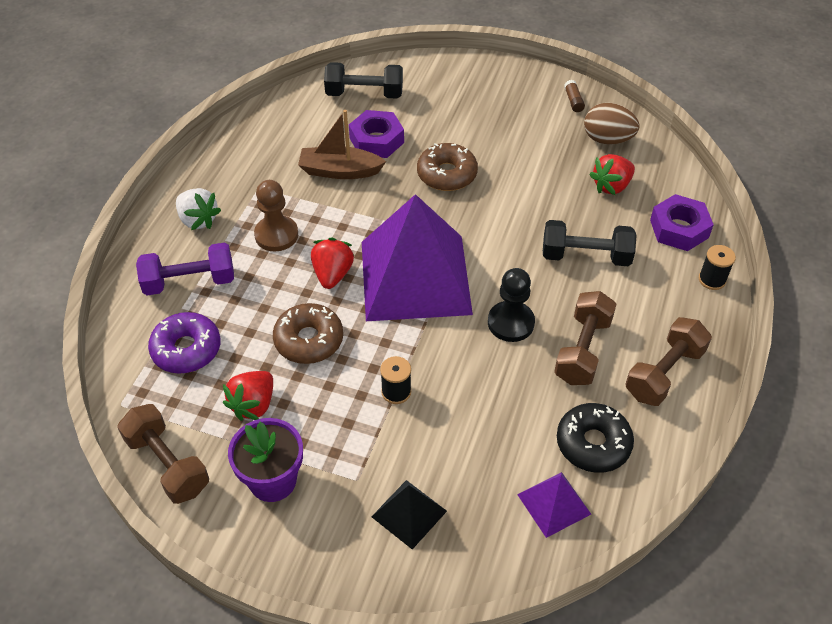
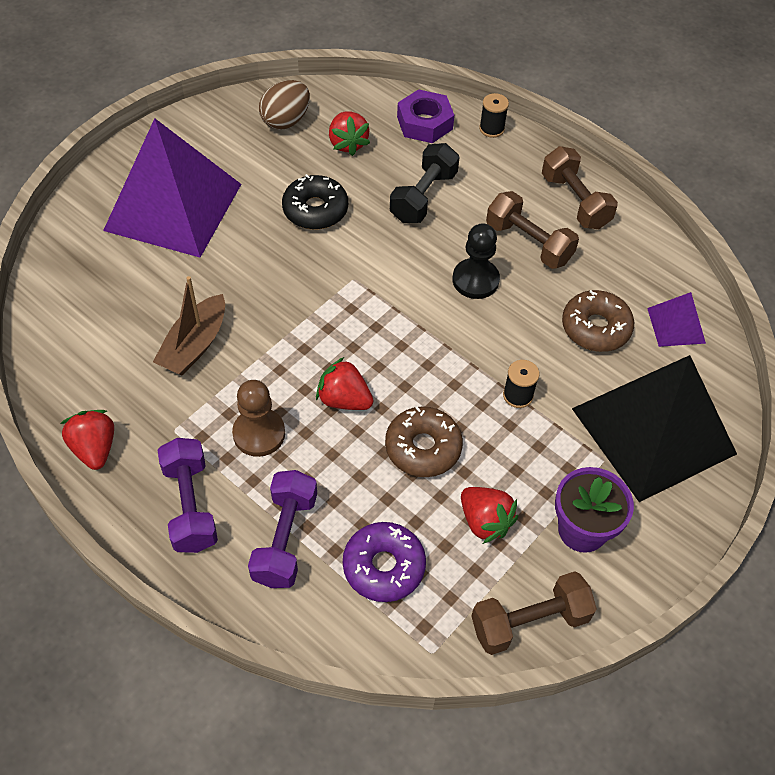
camera: 70 degrees left, 5 degrees up
white strawberry [176,188,221,230] -> purple dumbbell [158,438,218,553]
black dumbbell [324,62,403,99] -> none
purple nut [349,110,404,158] -> none
purple pyramid [362,194,473,321] -> purple pyramid moved to [103,118,241,258]
black pyramid [371,480,447,550] -> black pyramid [572,355,737,502], size x2.30
brown donut [417,143,478,191] -> brown donut moved to [562,290,634,352]
black donut [557,403,634,473] -> black donut moved to [282,174,348,230]
brown glue stick [564,80,585,112] -> none
none -> red strawberry [60,410,114,470]

